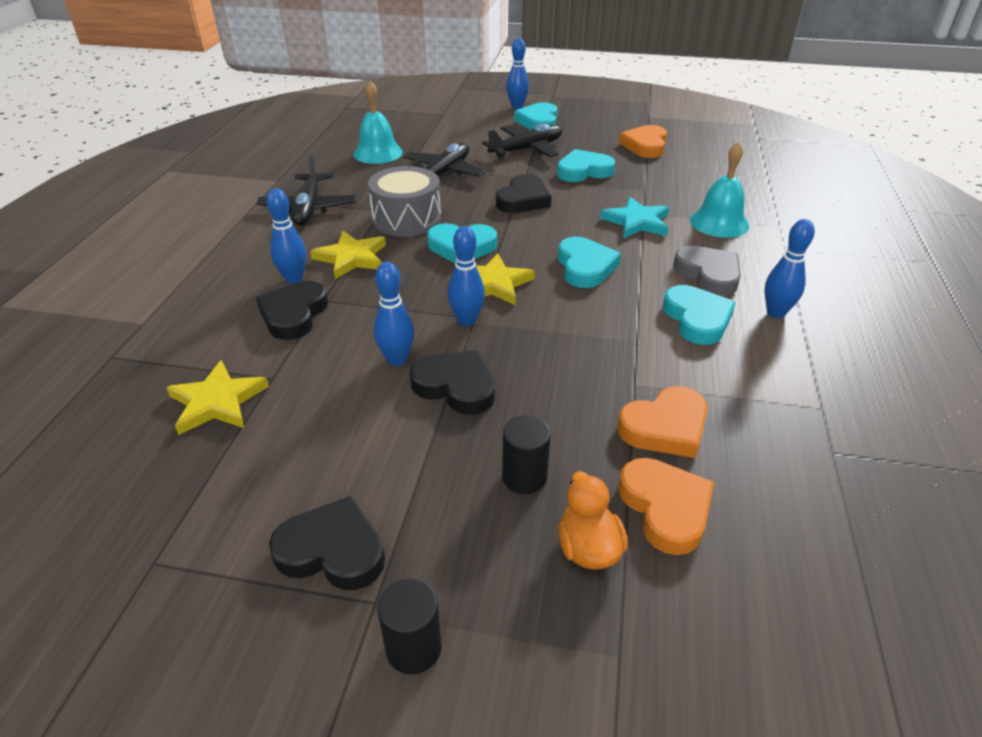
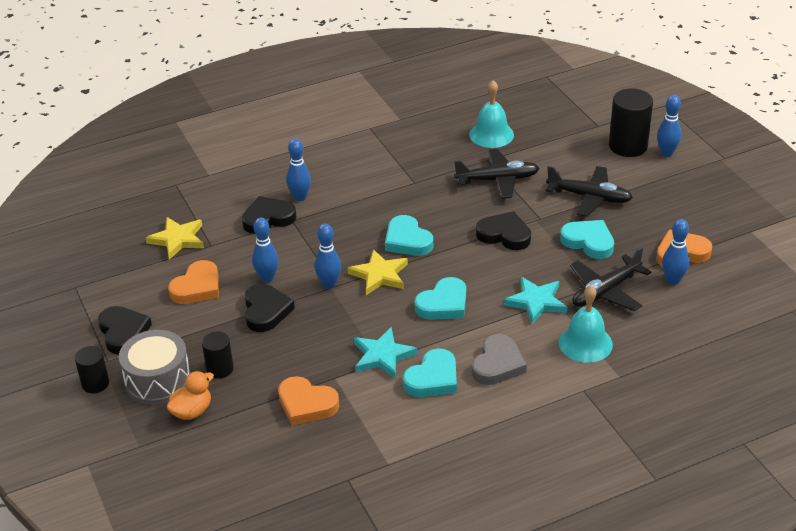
camera: 55 degrees right, 0 degrees up
black plane [256,154,357,226] -> black plane moved to [570,247,651,311]
yellow star [310,231,386,279] -> none
grey drum [368,166,441,237] -> grey drum moved to [119,330,190,404]
black heart [496,174,552,213] -> black heart turned 150 degrees counterclockwise [476,211,531,250]
turquoise heart [514,102,558,130] -> none
orange heart [618,458,714,555] -> orange heart moved to [168,260,219,304]
blue bowling pin [764,219,815,318] -> blue bowling pin moved to [662,219,690,285]
none -> turquoise star [354,327,417,378]
none -> black cylinder [609,88,653,157]

